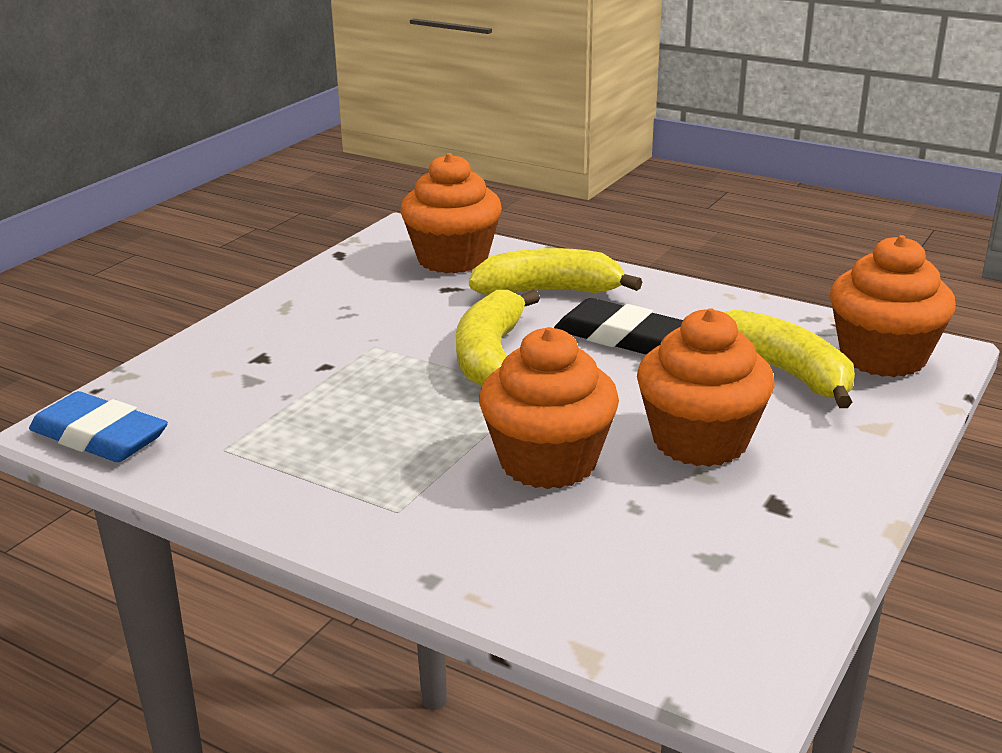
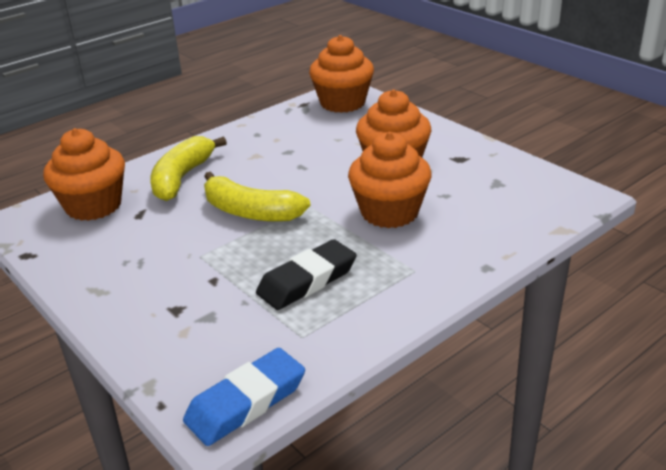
camera: 70 degrees left, 5 degrees up
black eraser [554,298,683,354] -> black eraser moved to [256,239,357,310]
yellow banana [724,309,855,408] -> none

